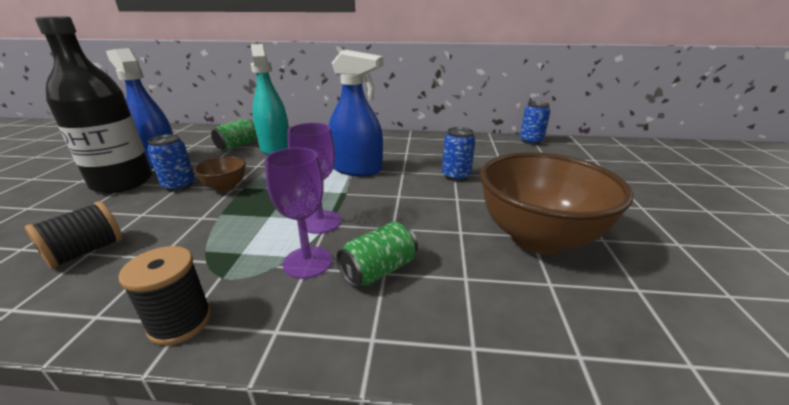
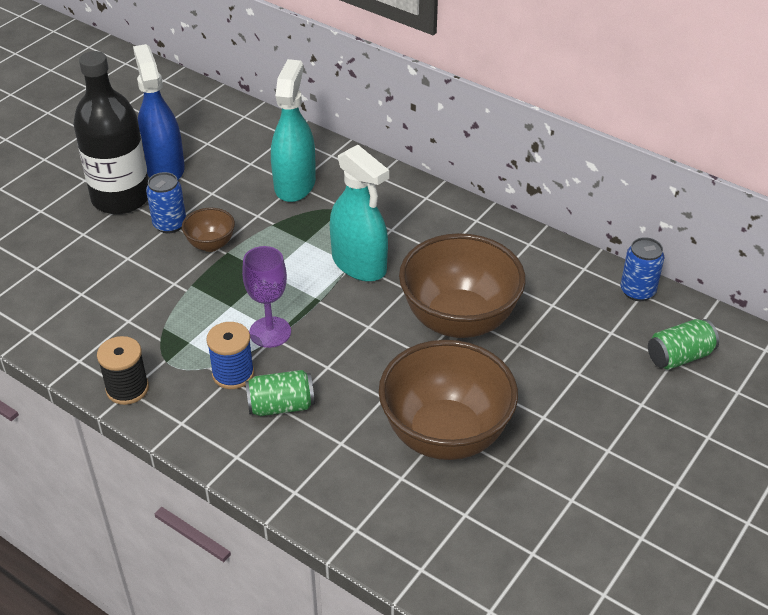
camera: 30 degrees right, 15 degrees up
black spool [25,201,123,269] -> none
green can [211,119,257,151] -> green can moved to [648,319,719,370]
purple goblet [265,147,332,279] -> blue spool [206,322,254,389]
blue spray bottle [329,50,383,176] -> turquoise spray bottle [330,145,389,282]
blue can [442,127,475,181] -> brown bowl [399,233,525,338]

